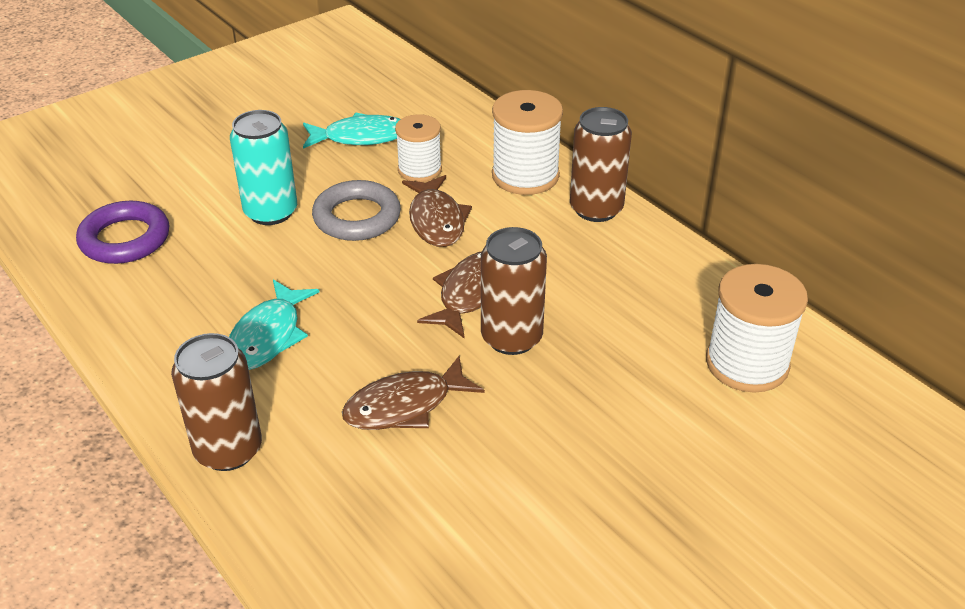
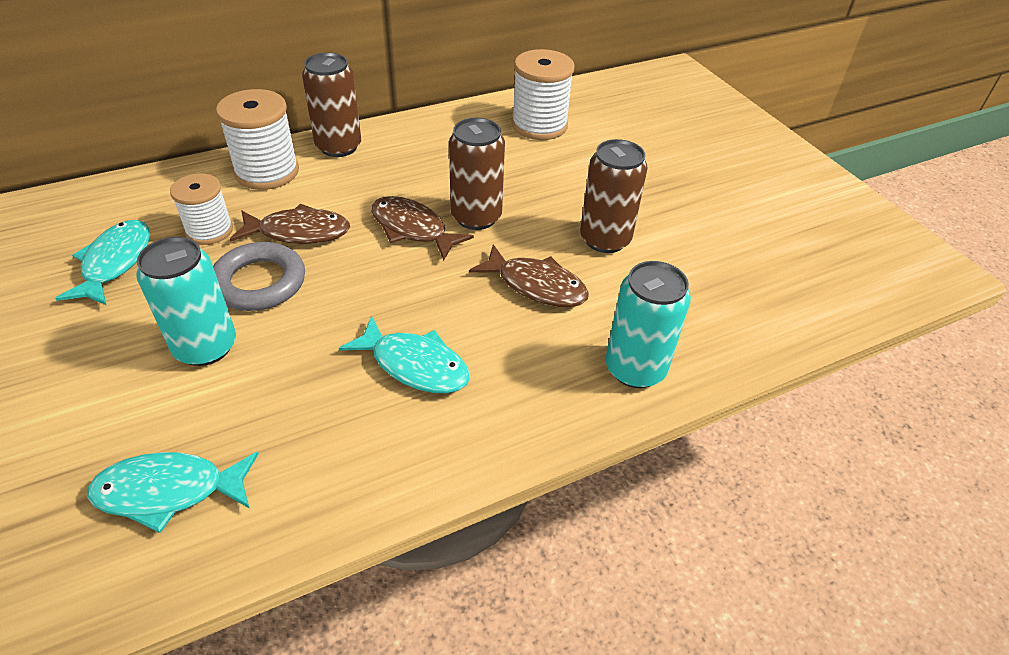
camera: 80 degrees left, 5 degrees up
purple ring [76,201,169,264] -> turquoise fish [87,452,259,533]
brown can [171,333,262,471] -> brown can moved to [580,139,648,253]
brown fish [342,356,485,430] -> brown fish turned 45 degrees counterclockwise [469,244,589,307]
none -> turquoise can [605,261,691,388]

